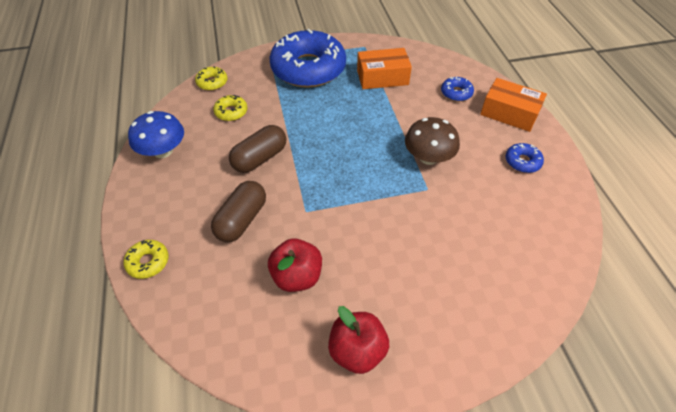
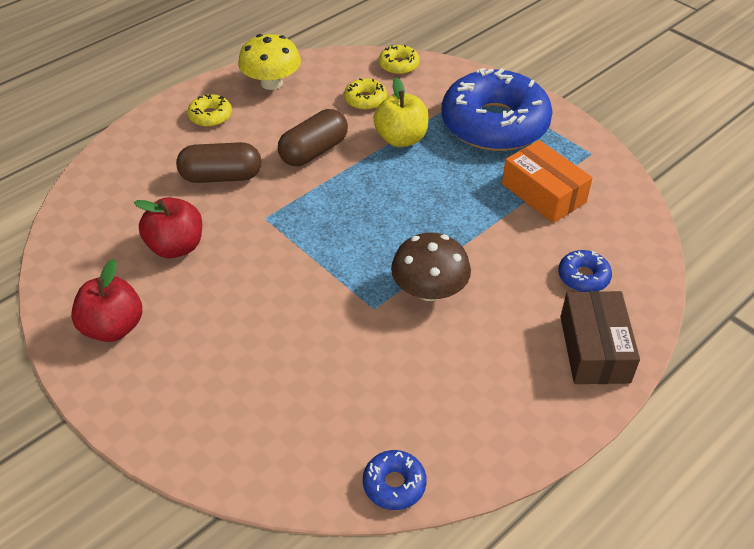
camera: 60 degrees right, 5 degrees down
yellow donut [123,240,169,279] -> yellow donut moved to [187,94,232,127]
blue mushroom [128,111,184,158] -> yellow mushroom [238,34,301,90]
brown capsule [229,125,287,173] -> brown capsule turned 60 degrees counterclockwise [278,109,348,166]
orange box [480,78,547,132] -> brown box [560,291,640,384]
blue donut [506,143,544,173] -> blue donut moved to [363,450,427,510]
none -> yellow apple [374,78,429,147]

